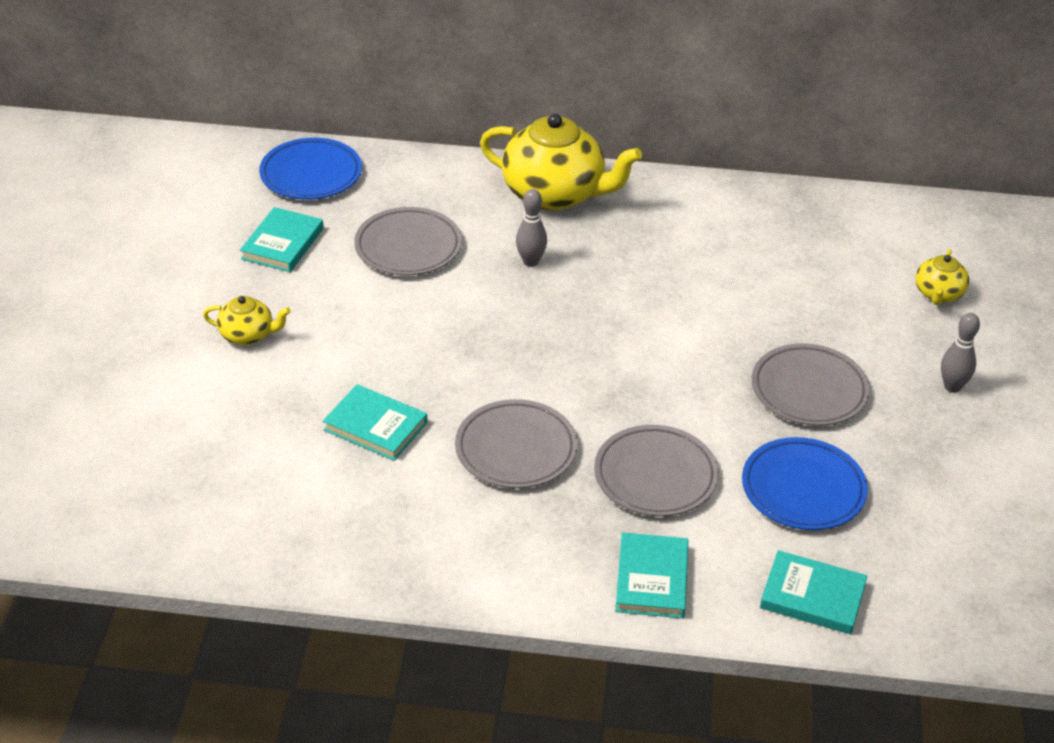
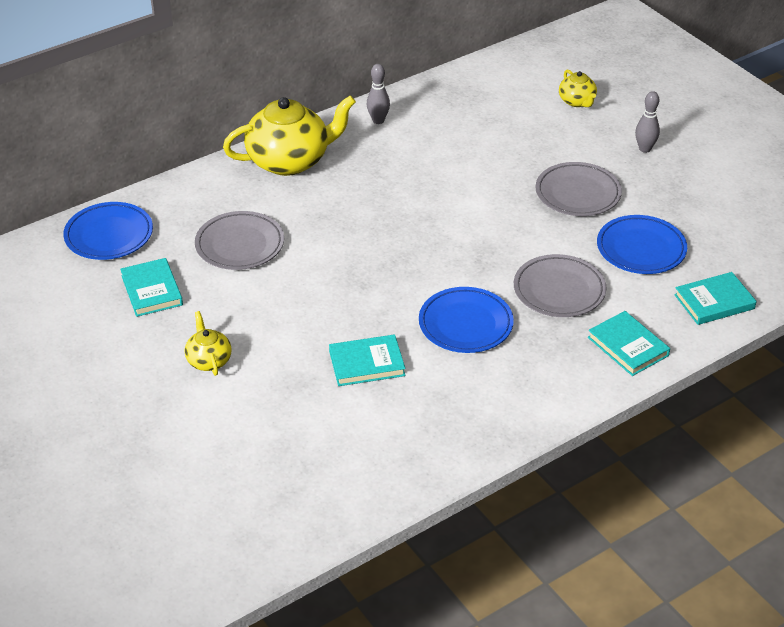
camera: 40 degrees left, 0 degrees up
yellow teapot [203,296,291,345] -> yellow teapot turned 75 degrees counterclockwise [185,311,232,376]
grey plate [455,399,577,488] -> blue plate [419,287,514,353]
grey bowling pin [516,189,547,267] -> grey bowling pin moved to [367,64,390,124]

